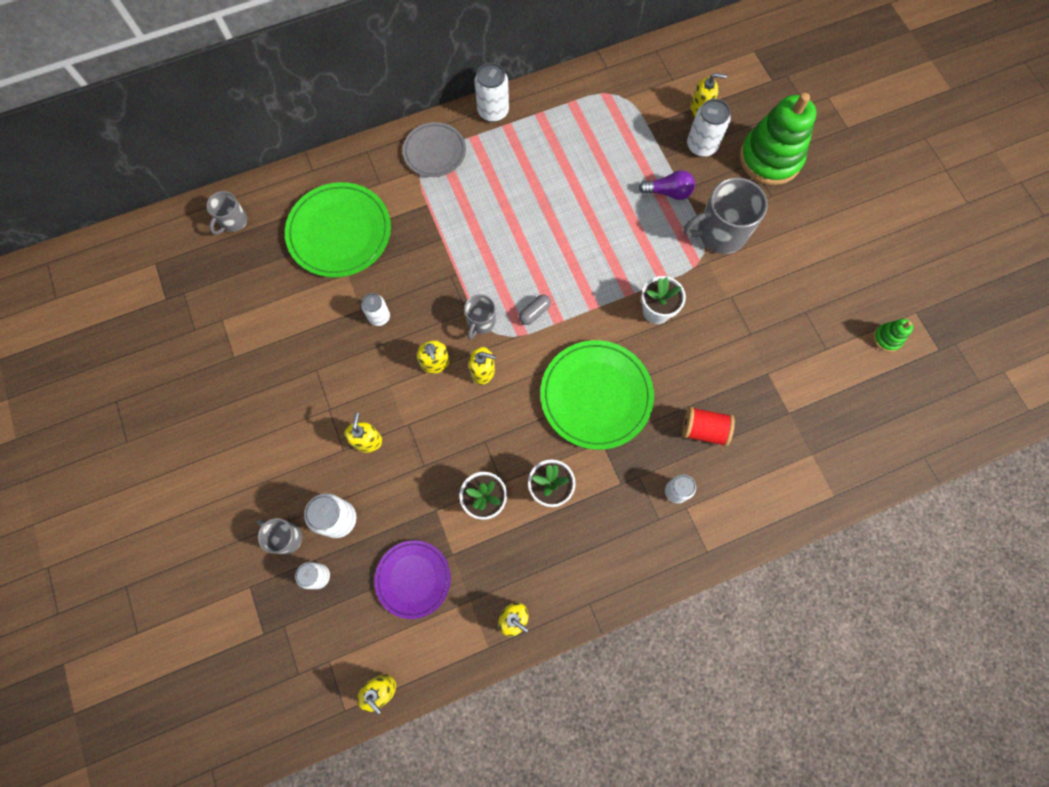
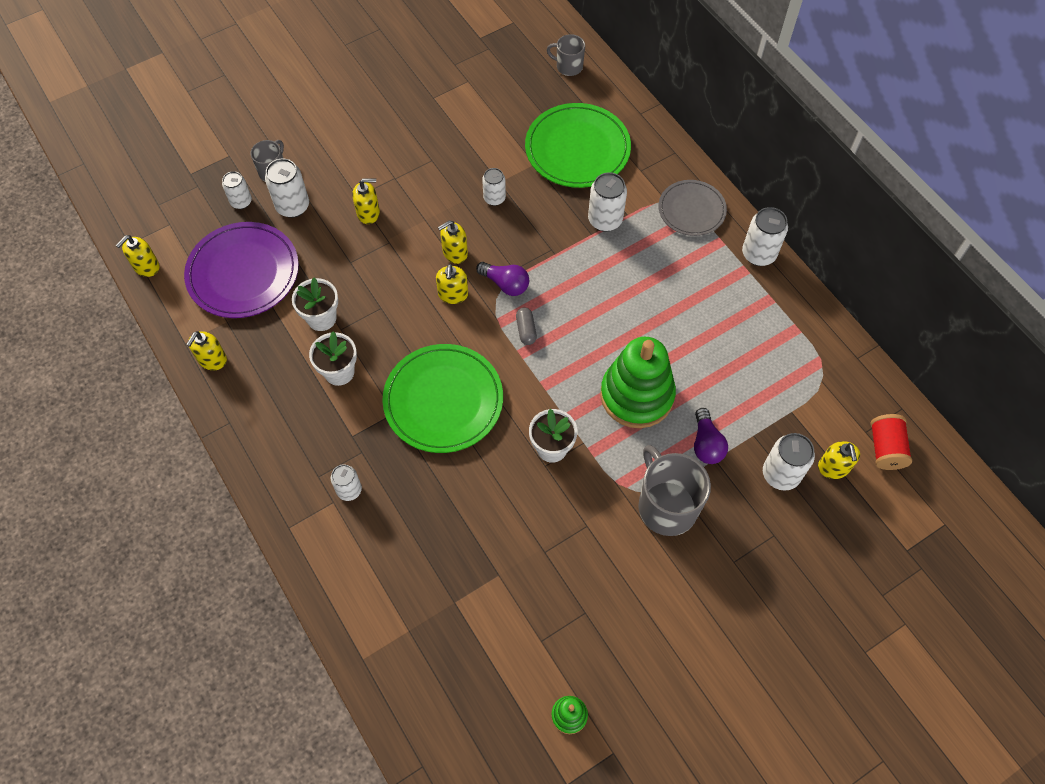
camera: 80 degrees right, 10 degrees down
purple plate [375,540,451,619] -> purple plate [184,222,299,318], size x1.61
grey mug [464,294,496,340] -> purple light bulb [476,262,529,296]
grey capsule [519,294,551,325] -> grey capsule turned 45 degrees clockwise [516,307,537,345]
red spool [682,407,735,446] -> red spool moved to [870,414,912,470]
green stacking toy [740,93,817,185] -> green stacking toy moved to [600,337,676,428]
none -> white can [588,172,627,232]

